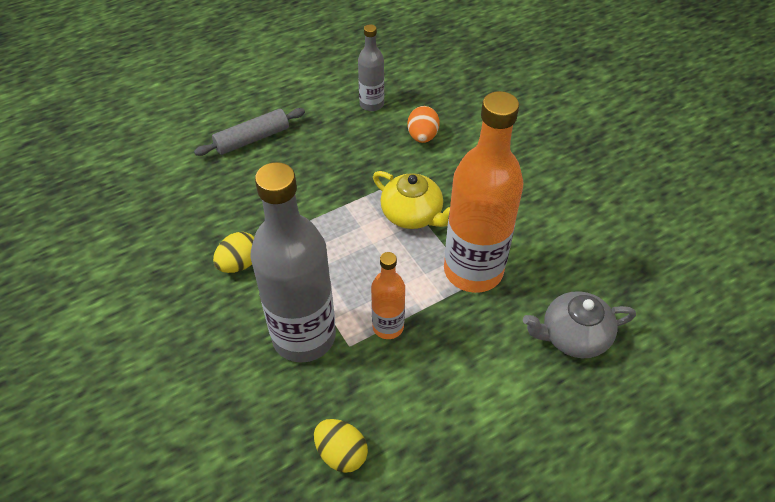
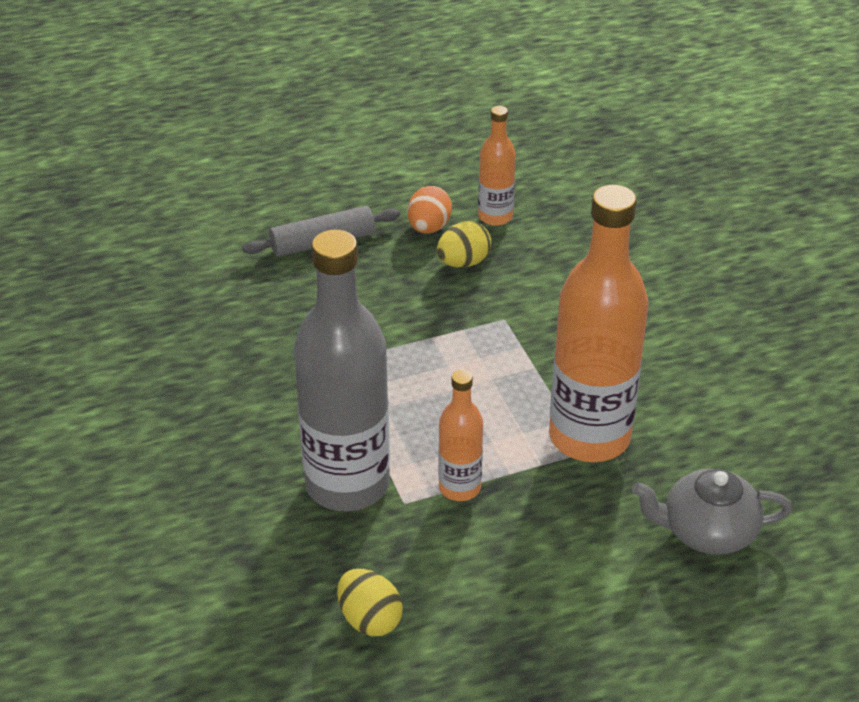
camera: 10 degrees right, 10 degrees down
yellow egg [213,232,254,273] -> yellow egg moved to [437,221,491,268]
grey bottle [358,24,384,111] -> orange bottle [478,106,516,226]
yellow teapot [373,171,450,229] -> none
orange egg [407,106,440,143] -> orange egg moved to [407,186,452,234]

